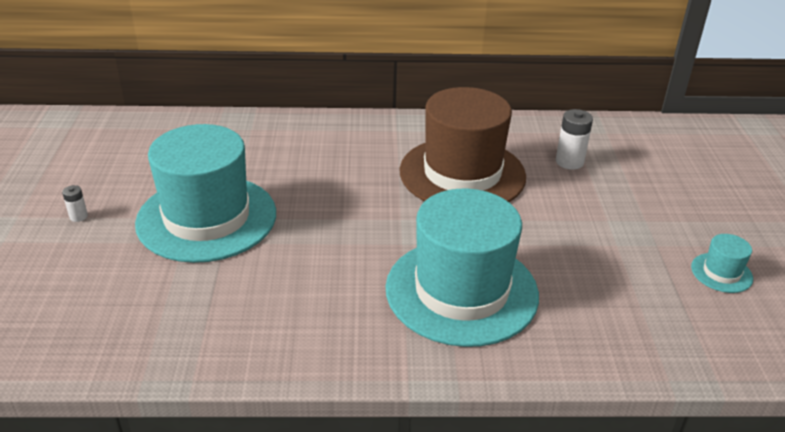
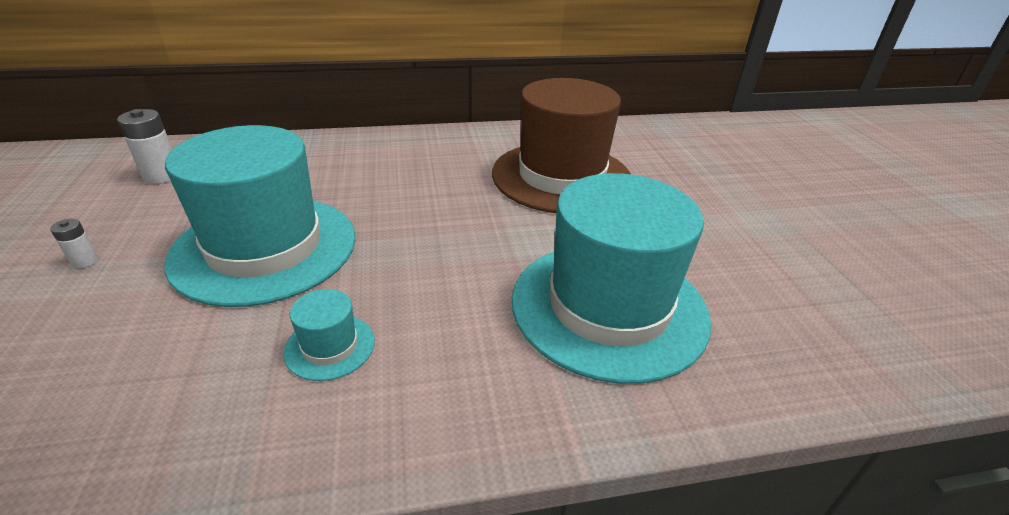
camera: 10 degrees left, 0 degrees up
white battery [556,109,593,170] -> white battery moved to [117,109,172,184]
turquoise hat [691,234,753,293] -> turquoise hat moved to [283,289,375,381]

